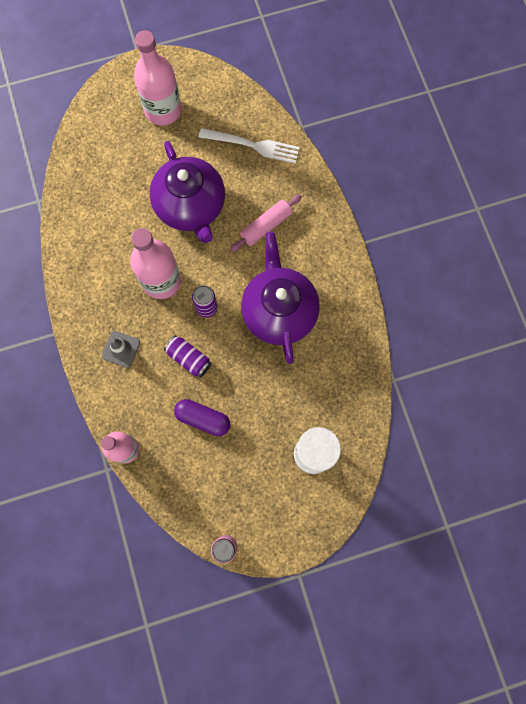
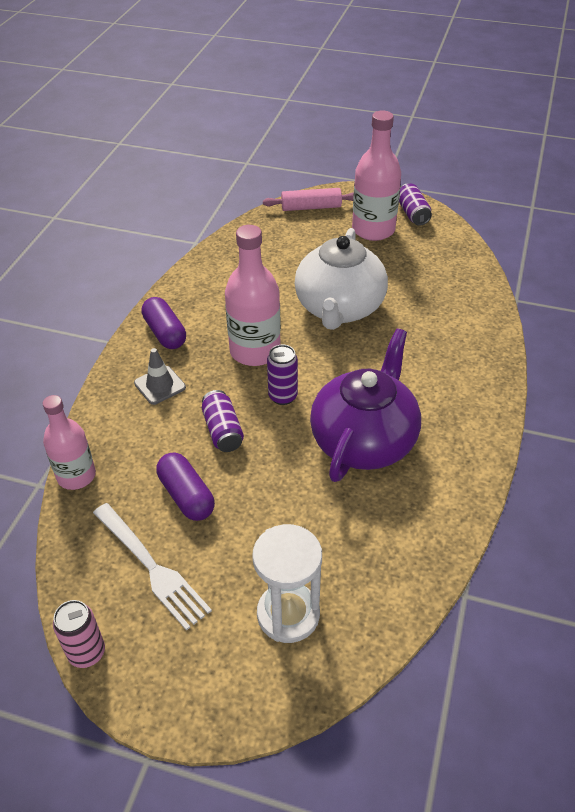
camera: 35 degrees right, 30 degrees down
purple teapot [150,141,225,243] -> white teapot [295,228,388,330]
white fork [199,128,300,163] -> white fork moved to [93,503,212,631]
pink rolling pin [230,194,302,252] -> pink rolling pin moved to [263,188,354,211]
none -> purple capsule [141,297,186,349]
none -> purple can [399,183,432,226]

